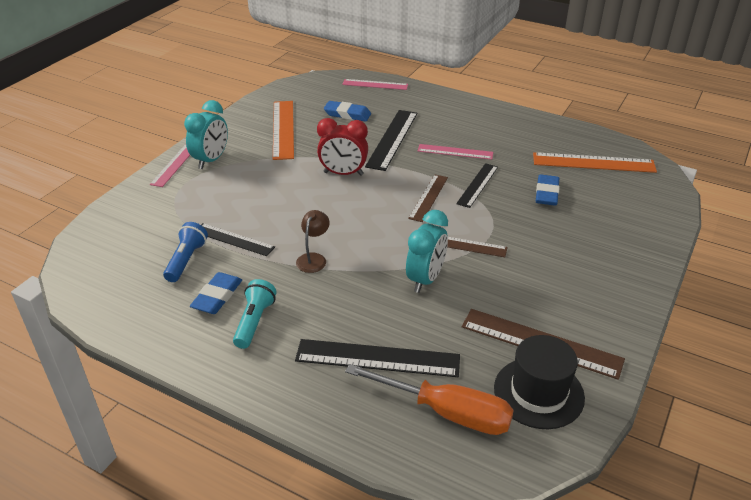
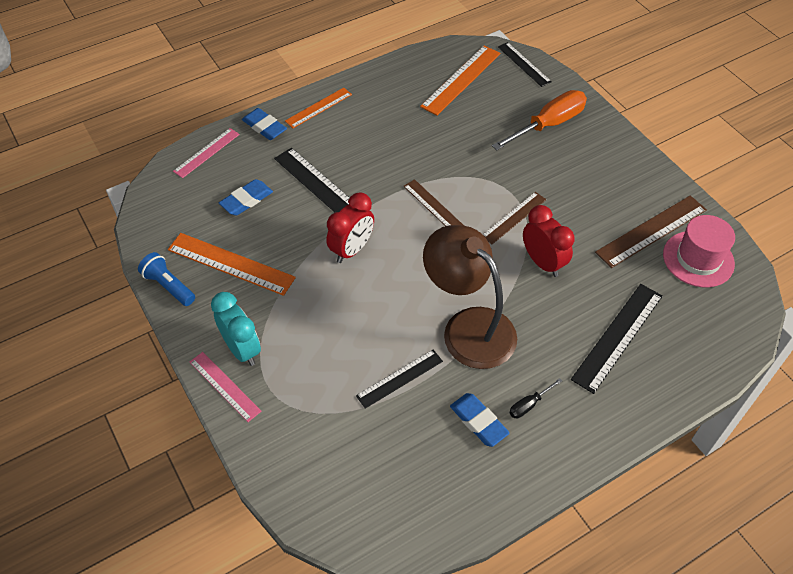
camera: 60 degrees left, 15 degrees up
blue flashlight [163,222,208,282] -> blue flashlight moved to [138,252,195,306]
turquoise flashlight [233,279,277,349] -> black screwdriver [509,378,562,418]
brown lamp [296,210,330,273] -> brown lamp [423,225,517,369], size x2.39
orange screwdriver [345,364,514,435] -> orange screwdriver moved to [492,90,587,150]
turquoise clock [406,210,448,293] -> red clock [523,205,575,277]
pink ruler [418,144,493,160] -> none
black ruler [456,163,498,208] -> black ruler moved to [498,42,552,87]
black hat [494,335,585,429] -> pink hat [663,215,735,287]
blue eraser [535,174,560,206] -> blue eraser moved to [242,108,287,140]
none -> orange ruler [285,88,352,128]

